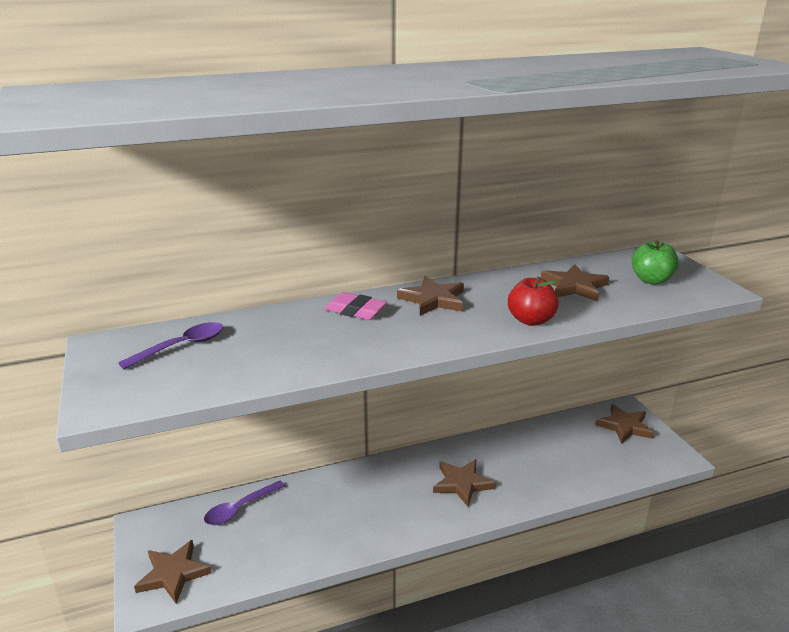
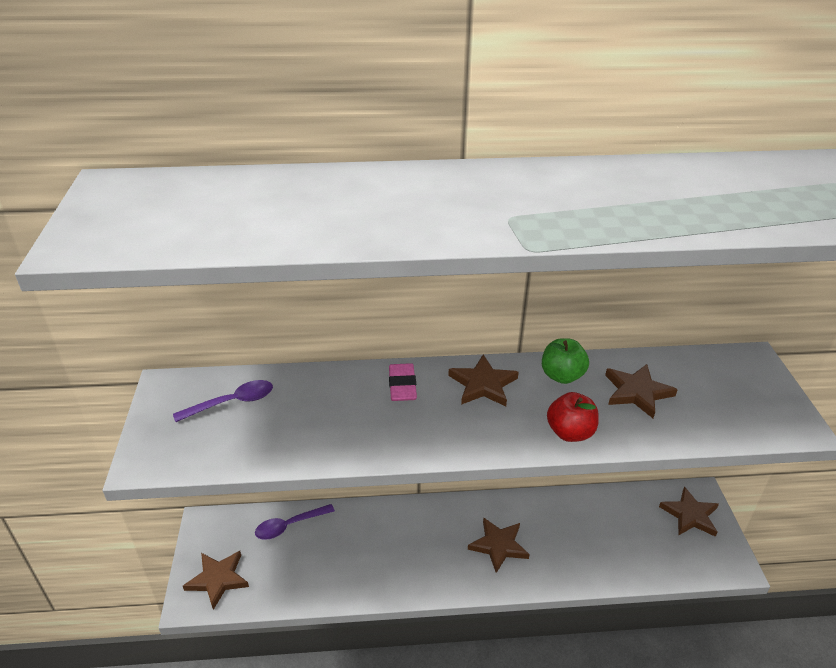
camera: 15 degrees right, 10 degrees up
pink eraser [324,292,387,320] -> pink eraser turned 45 degrees clockwise [389,363,417,401]
green apple [632,240,679,285] -> green apple moved to [542,338,589,384]

